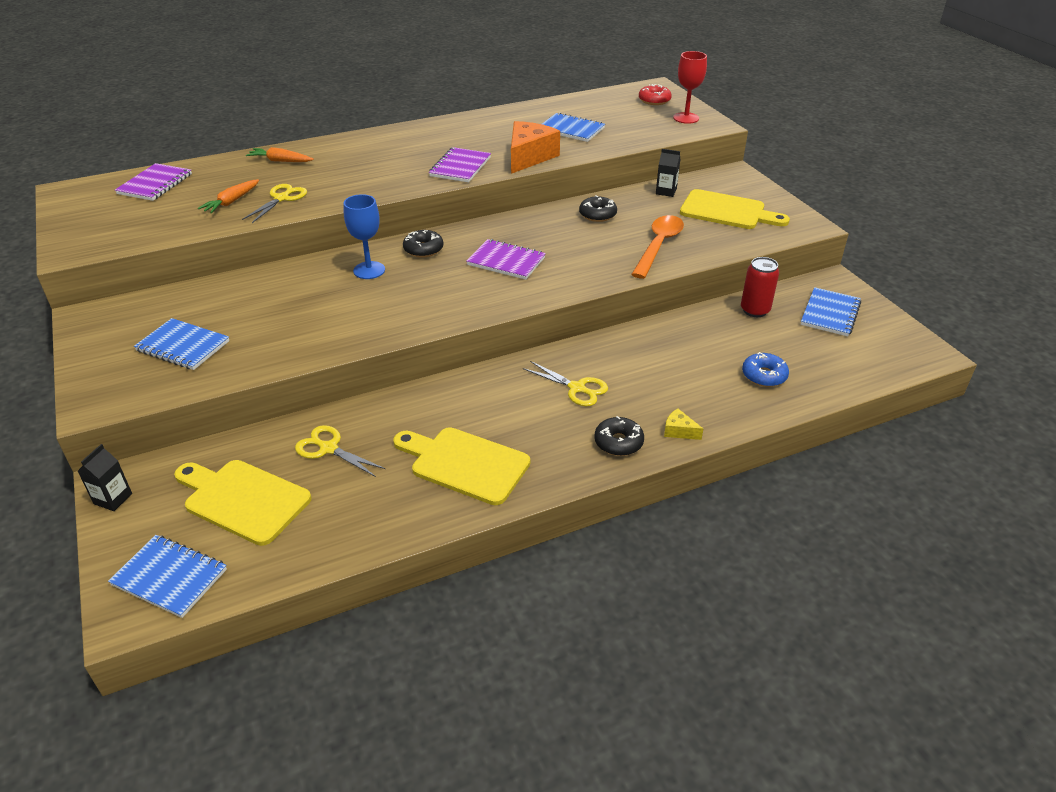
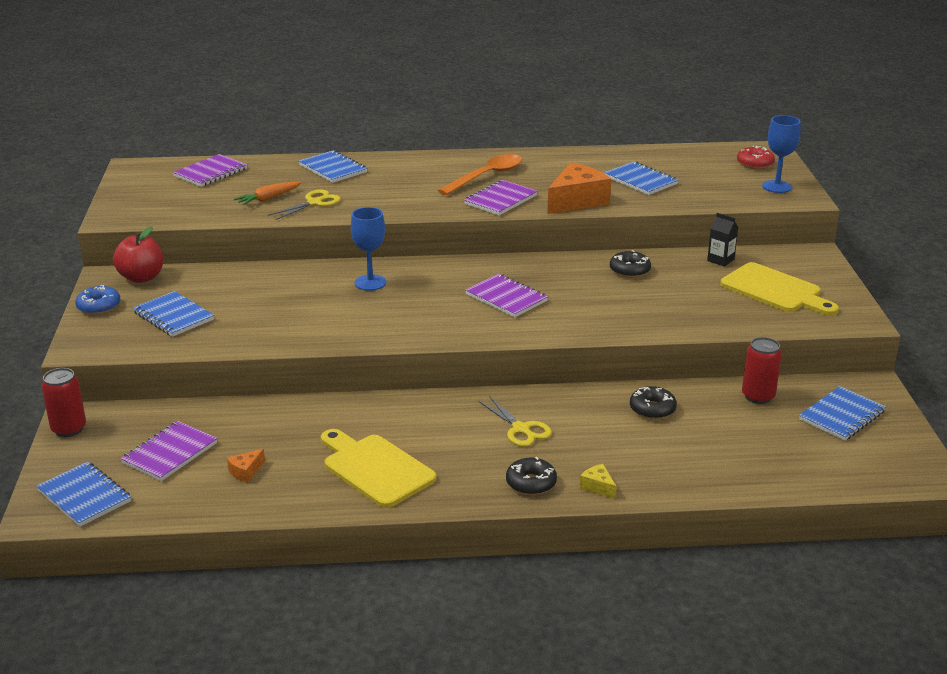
camera: 20 degrees right, 10 degrees down
black carton [77,444,132,511] -> red can [42,368,86,437]
yellow cutting board [174,460,311,546] -> purple notebook [121,421,217,481]
orange carrot [246,147,314,162] -> blue notebook [299,150,367,183]
yellow scissors [295,425,385,477] -> none
black donut [403,230,443,257] -> black donut moved to [630,386,677,419]
orange spoon [631,215,684,279] -> orange spoon moved to [438,154,522,195]
red goblet [673,51,707,124] -> blue goblet [762,115,801,193]
blue donut [742,352,789,387] -> blue donut moved to [75,285,120,315]
none -> red apple [113,226,163,283]
none -> orange cheese [227,449,265,483]

